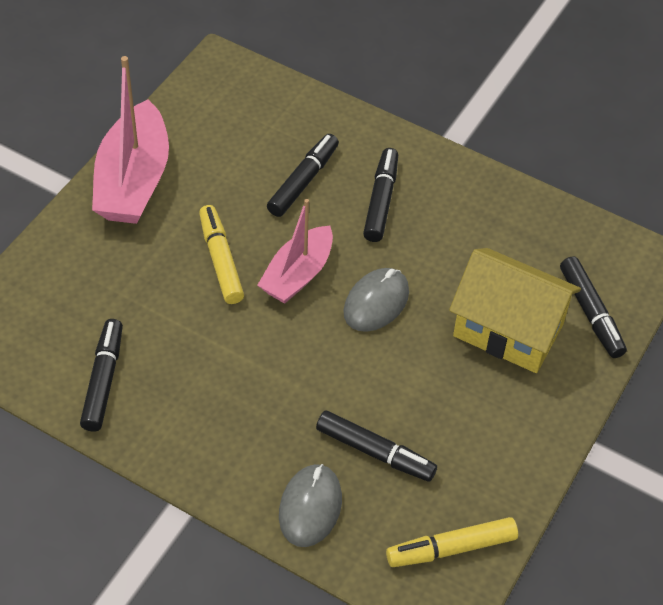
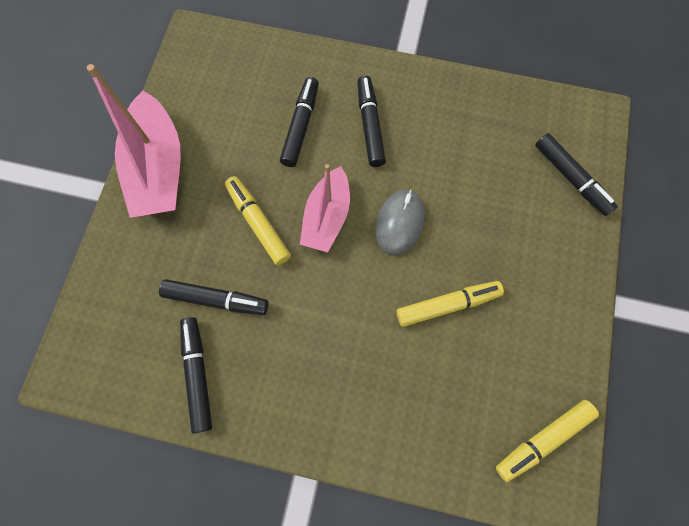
camera: 15 degrees left, 20 degrees up
grey mouse [279,464,342,547] -> none
black marker [316,411,437,482] -> black marker moved to [159,279,269,315]
yellow house [449,248,581,373] -> none
none -> yellow marker [396,281,504,327]

